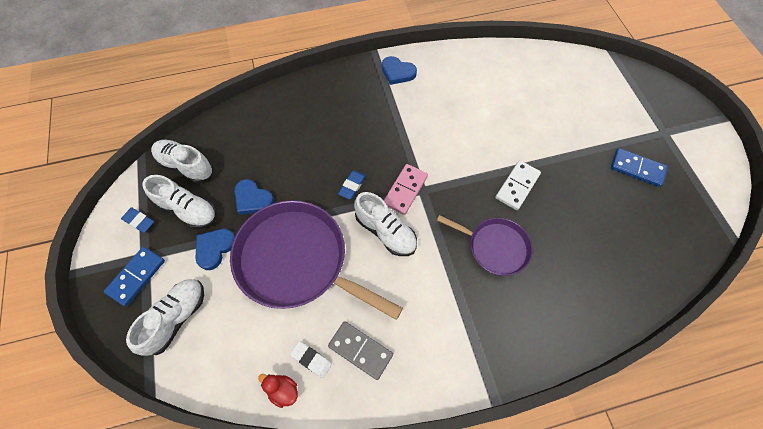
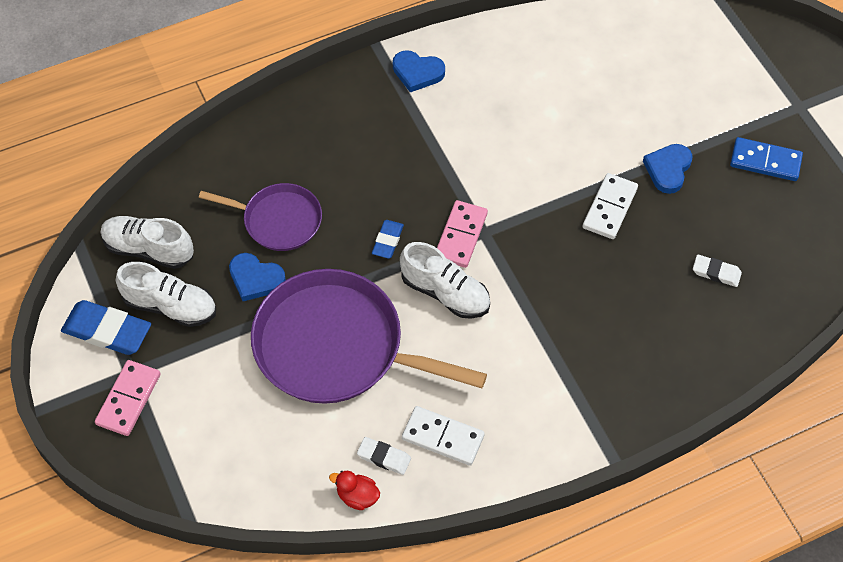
camera: 10 degrees left, 5 degrees down
blue domino [104,247,165,307] -> pink domino [95,360,161,436]
blue eraser [121,207,154,233] -> blue eraser [61,300,151,355], size x1.80
white shoe [126,279,204,356] -> none
blue heart [195,229,235,270] -> blue heart moved to [643,144,693,194]
grey domino [328,321,393,380] -> white domino [402,406,485,466]
purple pan [437,215,533,276] -> purple pan moved to [199,183,322,251]
none -> white eraser [693,255,742,287]

